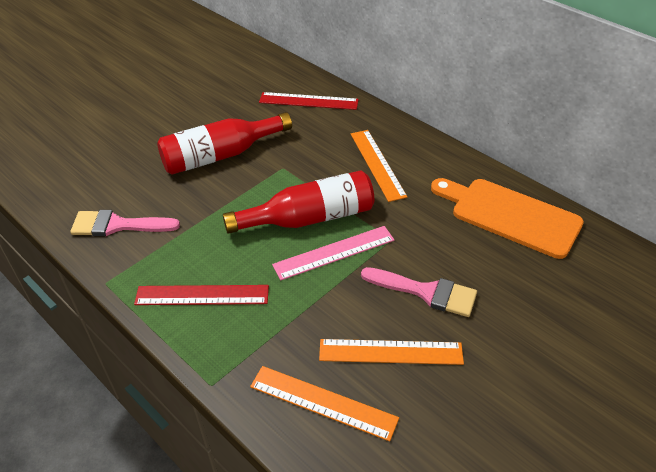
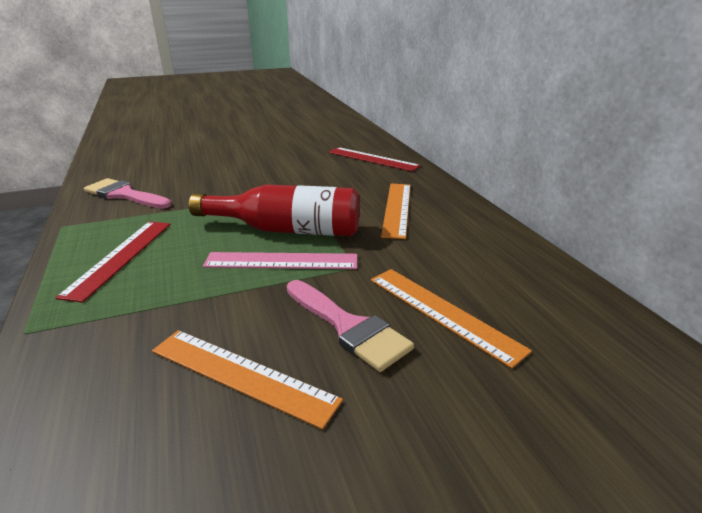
camera: 25 degrees right, 15 degrees down
red ruler [134,285,269,305] -> red ruler turned 75 degrees clockwise [56,221,171,303]
red bottle [157,112,292,175] -> none
orange ruler [250,366,399,441] -> orange ruler moved to [371,269,532,368]
orange cutting board [431,178,584,259] -> none

